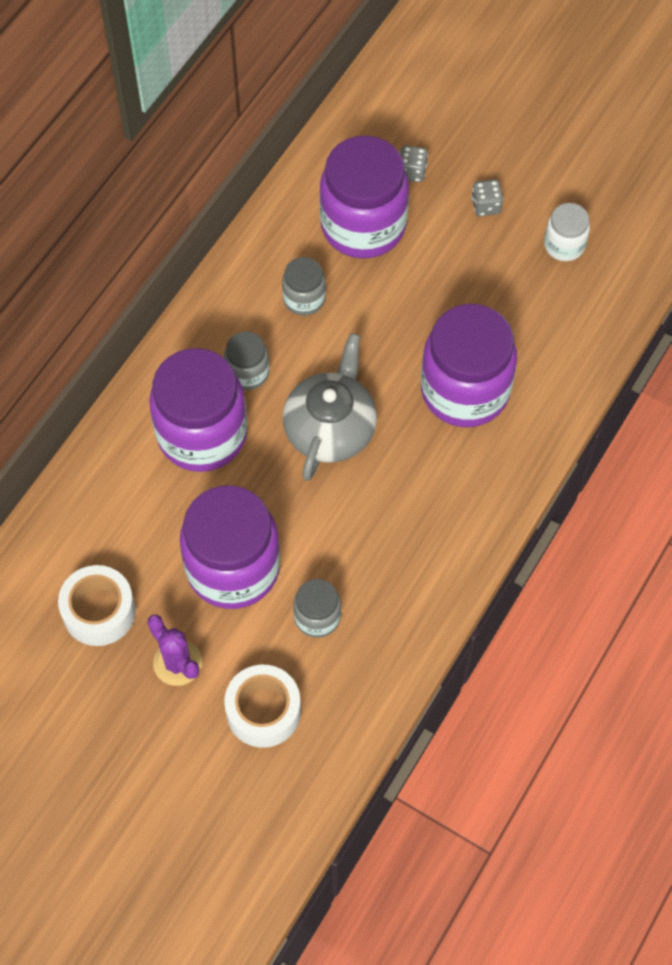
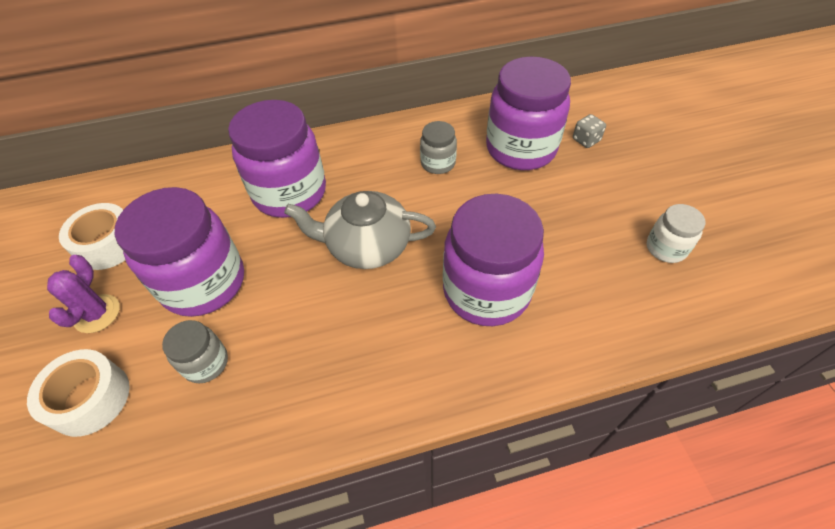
camera: 45 degrees right, 10 degrees down
grey jar [224,331,269,390] -> none
grey teapot [283,333,377,481] -> grey teapot turned 150 degrees counterclockwise [284,191,436,269]
grey dice [471,179,504,216] -> none

